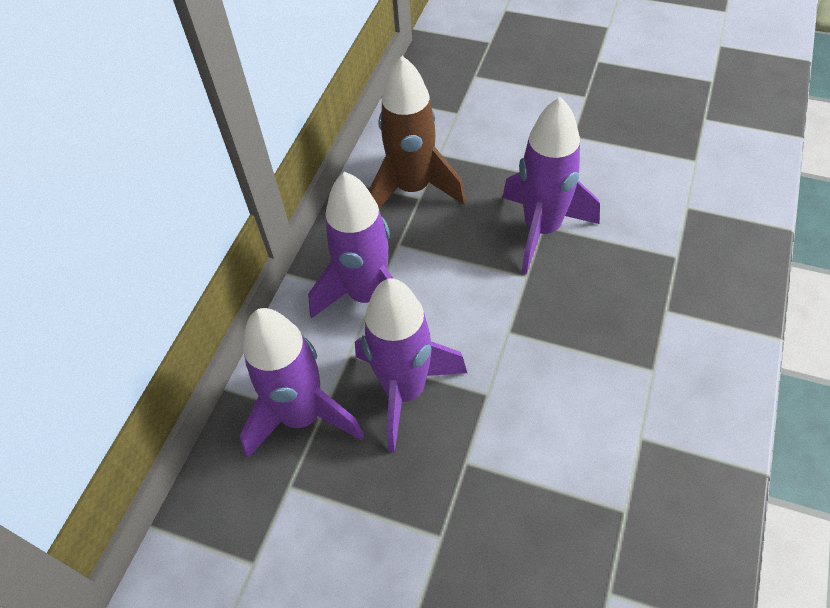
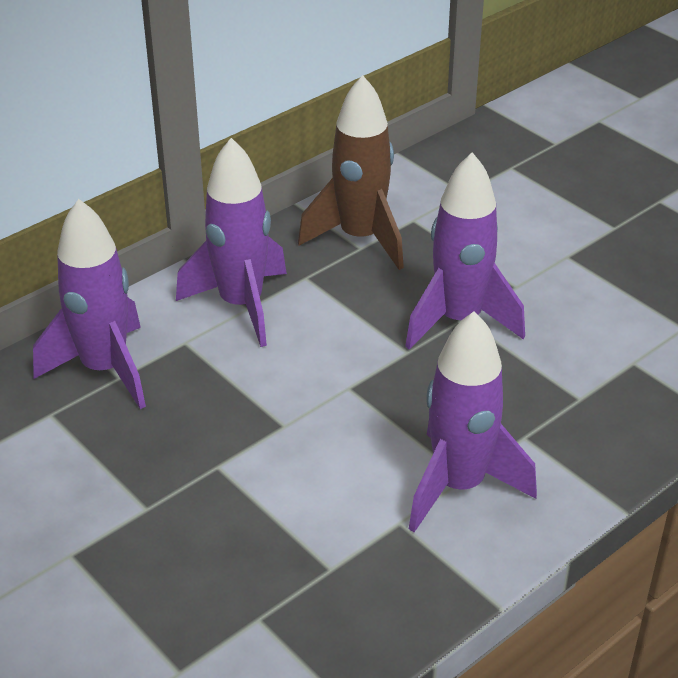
camera: 25 degrees right, 15 degrees down
purple rocket [355,278,467,453] -> purple rocket moved to [409,311,537,532]

